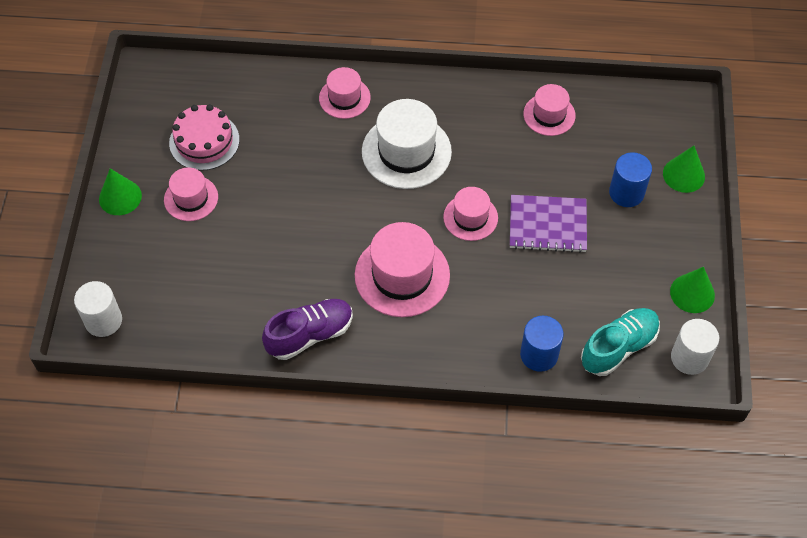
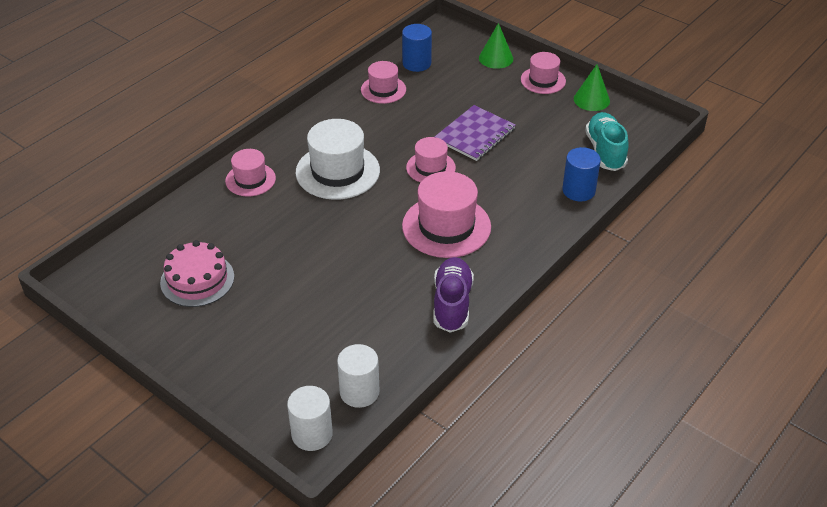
camera: 55 degrees left, 15 degrees down
green cone [99,168,142,215] -> none
pink hat [164,167,218,221] -> pink hat moved to [521,52,566,94]
blue cylinder [609,152,652,207] -> blue cylinder moved to [402,24,432,72]
white cylinder [671,319,719,375] -> white cylinder moved to [337,344,380,408]

